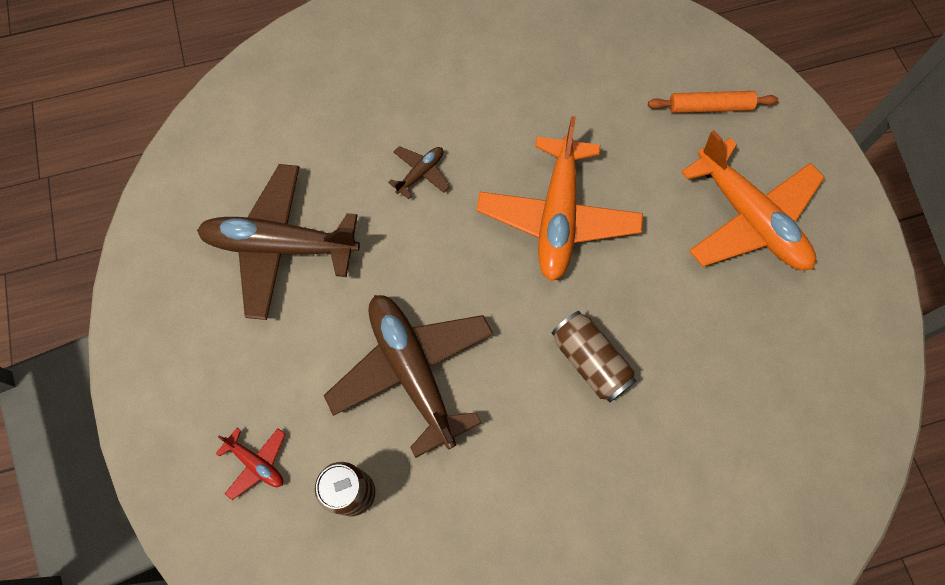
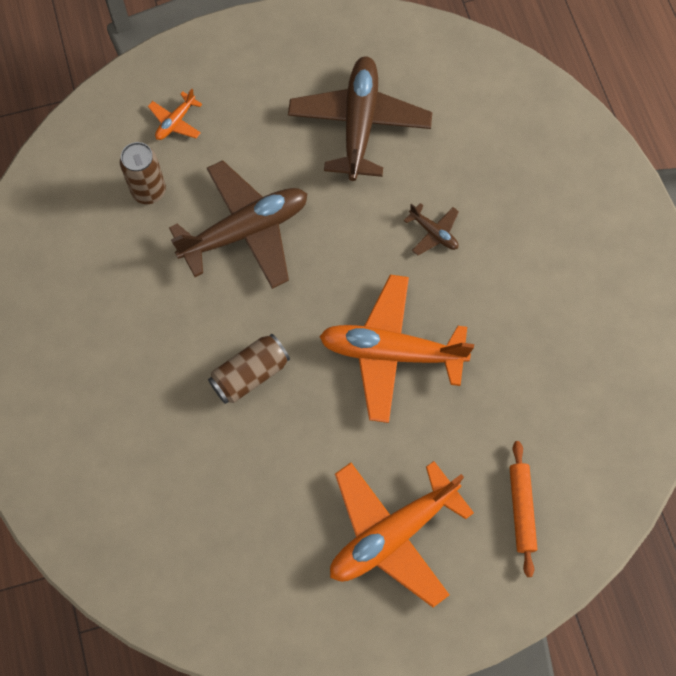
camera: 90 degrees right, 0 degrees up
red plane [215,428,285,500] -> orange plane [148,89,202,140]

